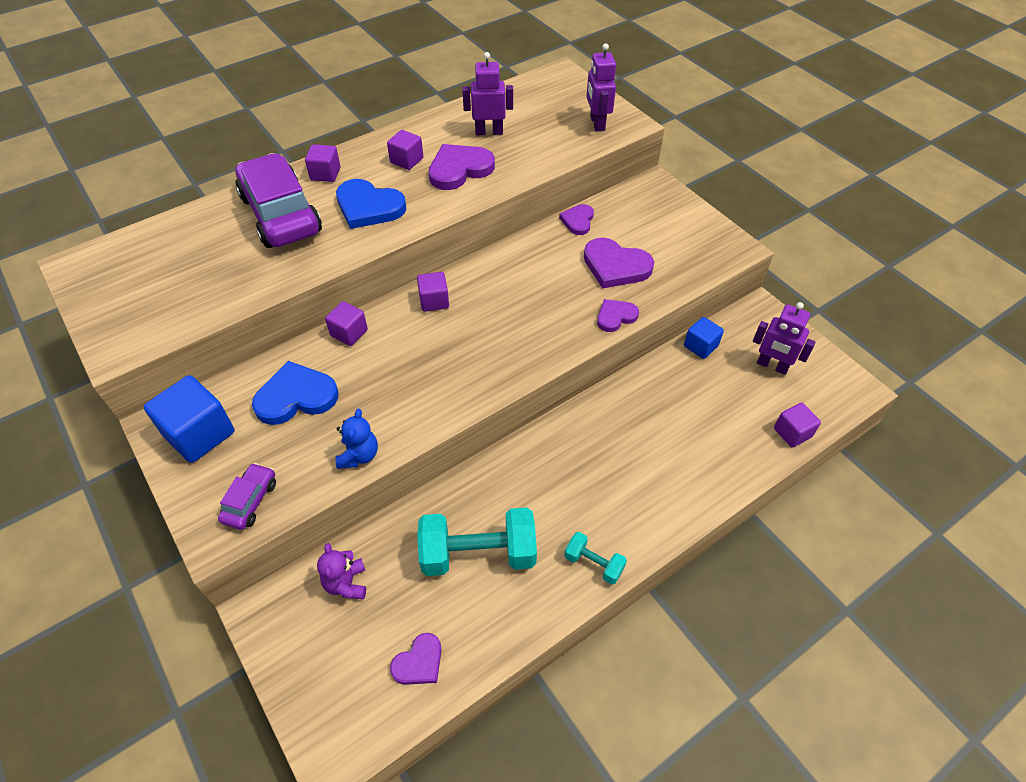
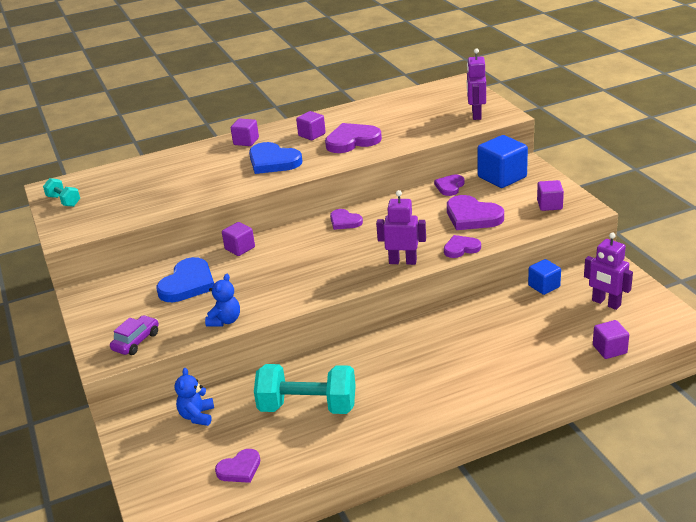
camera: 15 degrees right, 20 degrees down
blue cube [144,375,235,463] -> blue cube moved to [477,135,528,188]
purple car [236,153,322,248] -> none
blue heart [252,361,338,425] -> blue heart turned 120 degrees clockwise [156,257,214,302]
purple teddy bear [317,543,366,599] -> blue teddy bear [175,368,214,426]
purple cube [417,272,449,312] -> purple cube moved to [537,180,564,211]
purple robot [462,52,513,135] -> purple robot moved to [376,190,426,265]
turquoise dumbbell [564,532,627,585] -> turquoise dumbbell moved to [43,178,80,207]
none -> purple heart [330,209,363,230]

